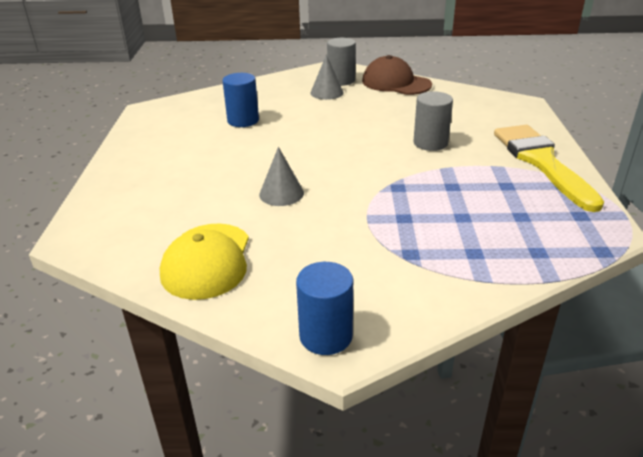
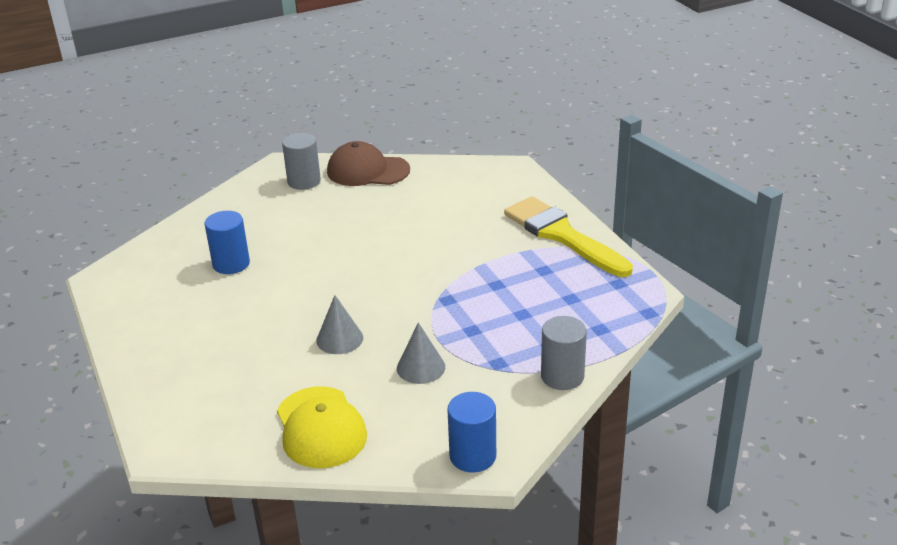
camera: 25 degrees left, 0 degrees up
grey cone [310,54,343,100] -> grey cone moved to [397,322,445,384]
grey cylinder [414,91,453,151] -> grey cylinder moved to [541,316,587,390]

